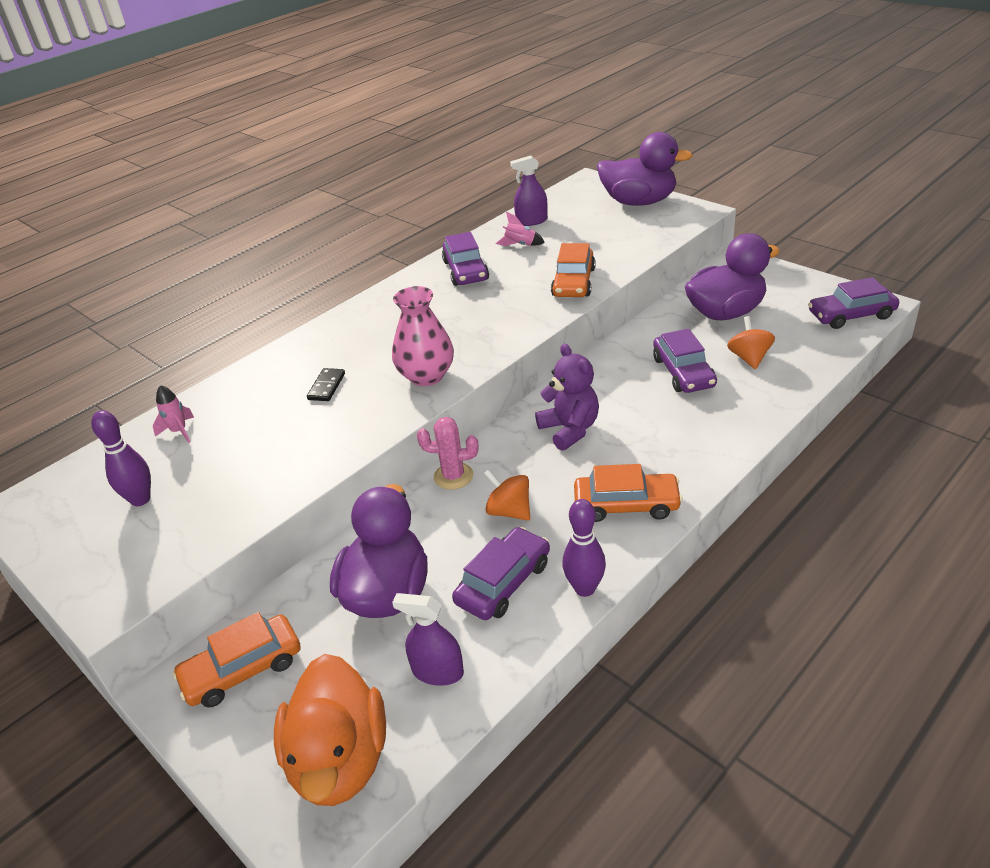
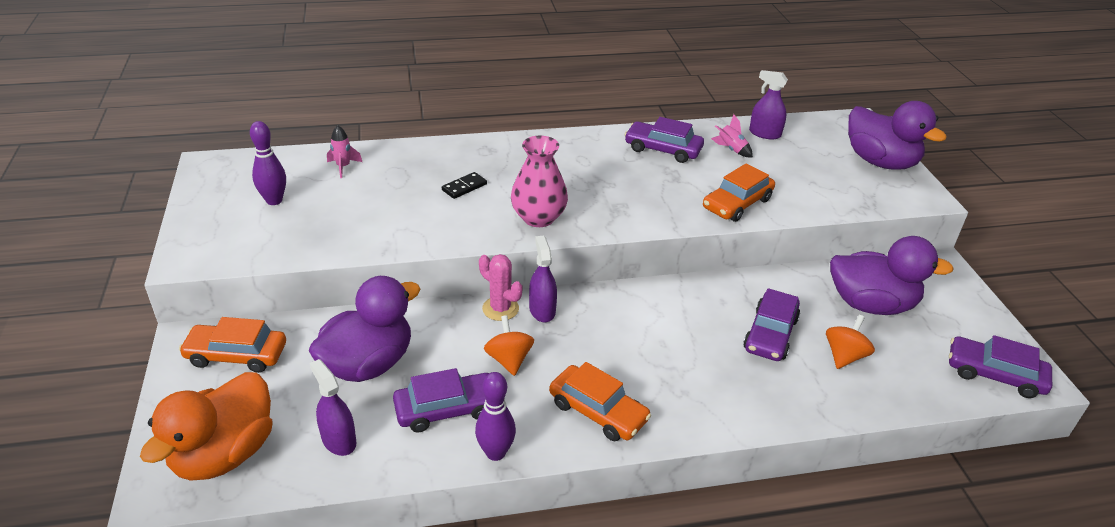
camera: 30 degrees right, 0 degrees up
purple car [442,232,489,286] -> purple car turned 90 degrees clockwise [624,117,704,163]
purple teddy bear [535,343,599,451] -> none
none -> purple spray bottle [529,236,557,322]

